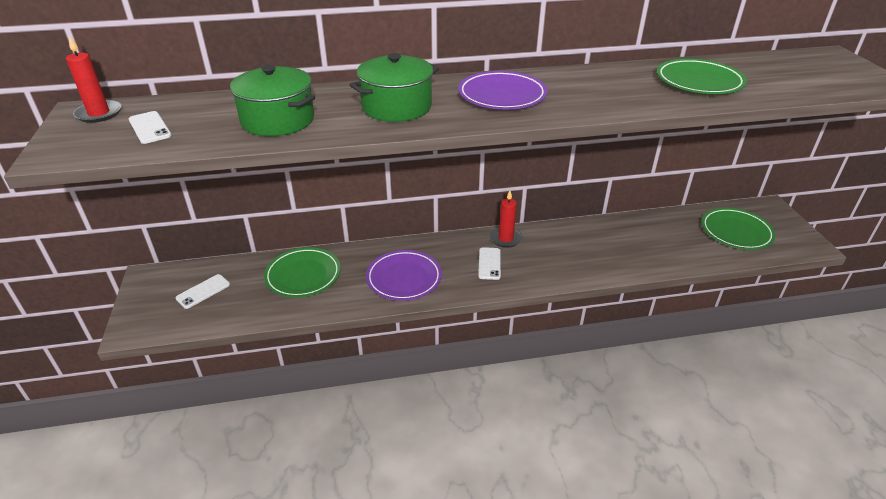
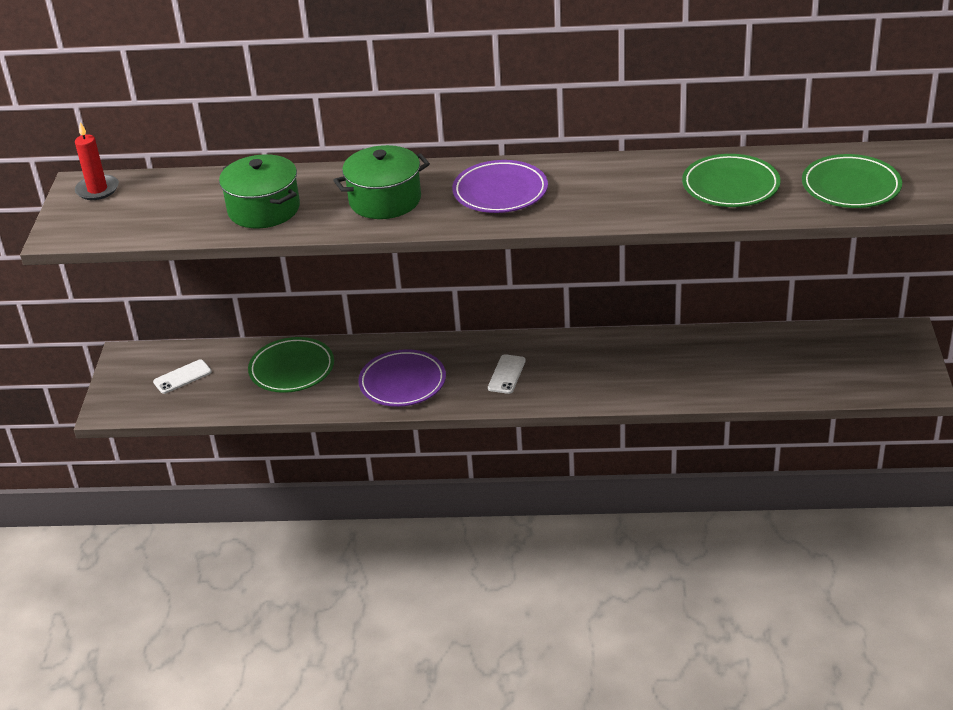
camera: 15 degrees right, 0 degrees up
white phone [129,111,172,144] -> none
red candle [490,190,523,248] -> none
green plate [702,208,776,250] -> green plate moved to [802,154,902,208]

